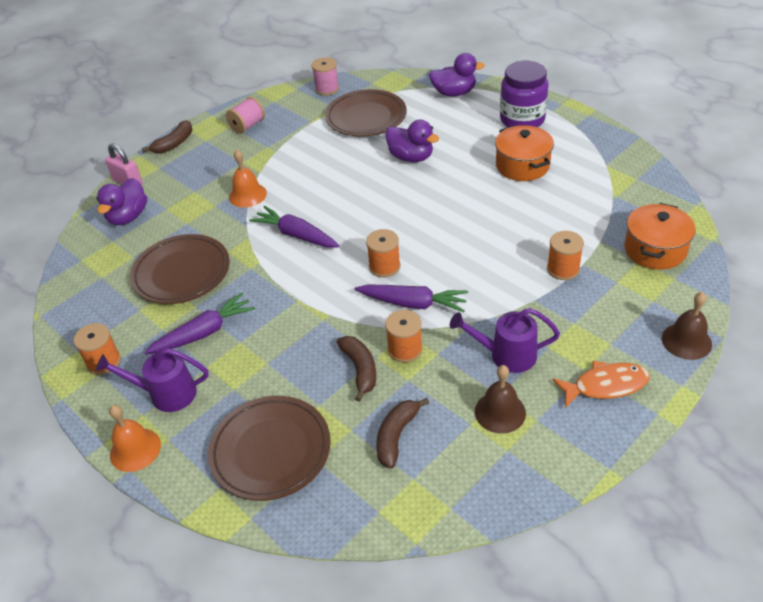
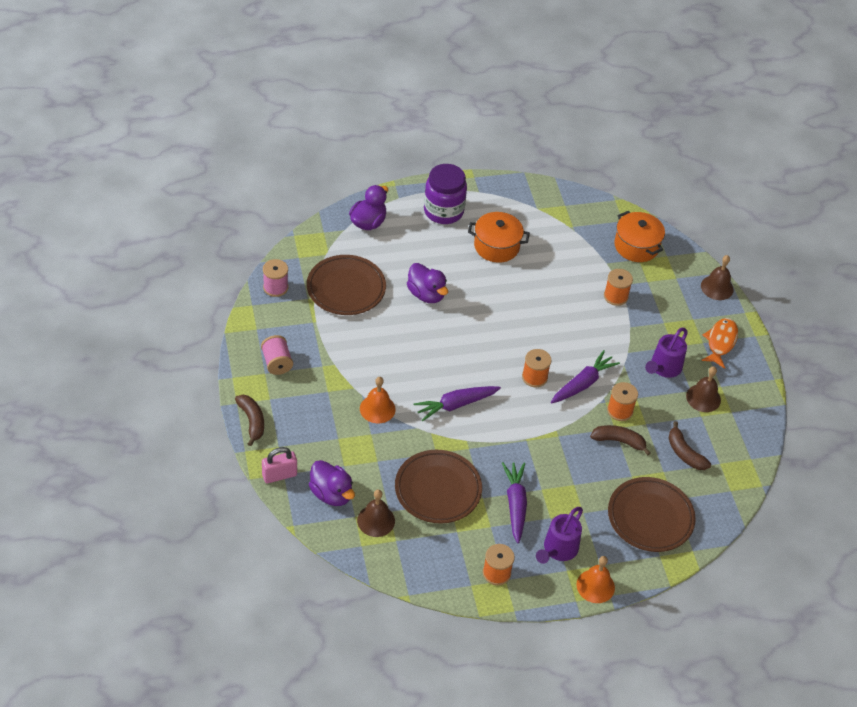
camera: 65 degrees left, 5 degrees up
purple duck [385,120,439,162] -> purple duck turned 75 degrees clockwise [407,263,448,303]
none -> brown bell [357,490,395,537]

